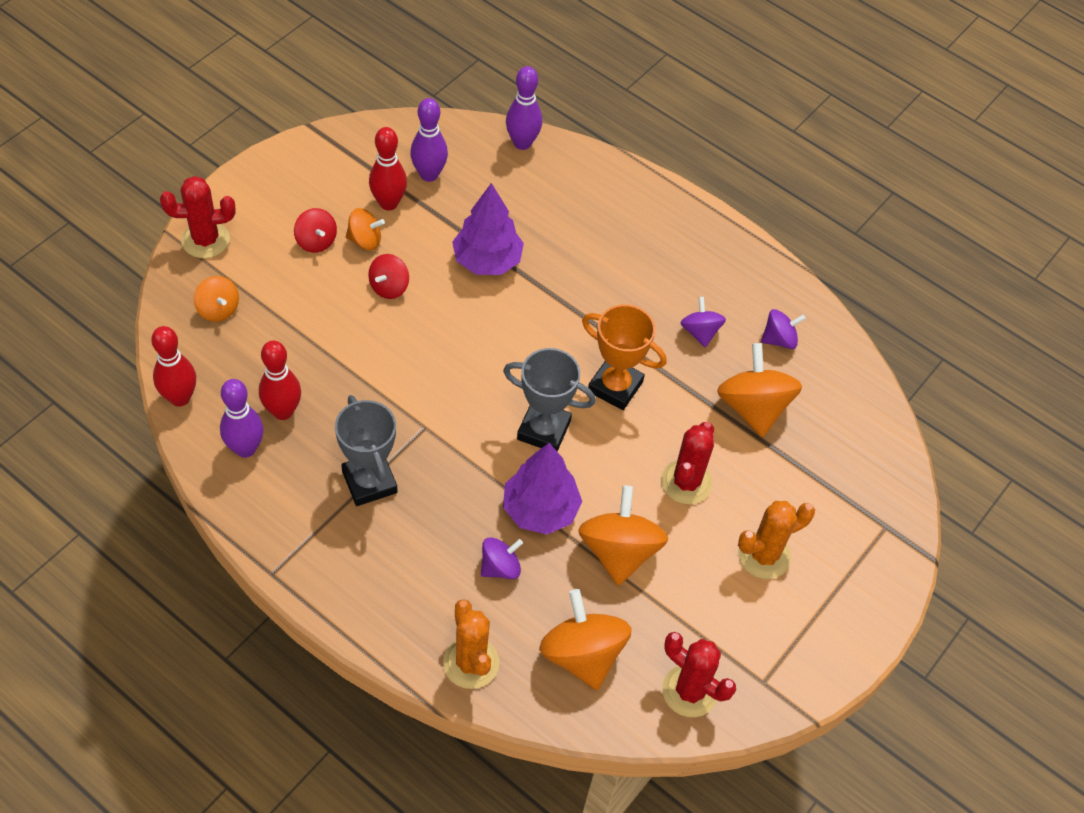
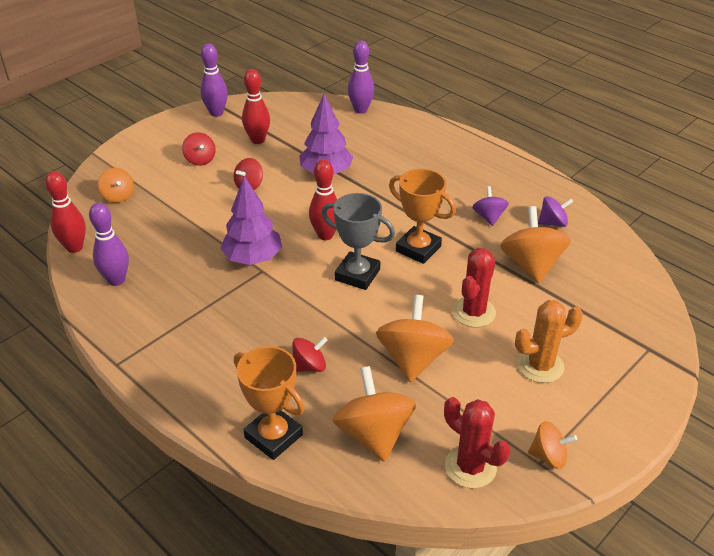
camera: 10 degrees right, 15 degrees down
red cactus [160,176,236,258] -> none
red bowling pin [259,340,301,420] -> red bowling pin moved to [309,159,337,240]
grey trophy [335,395,397,506] -> none
orange spinning top [346,208,385,250] -> orange spinning top moved to [528,421,577,469]
purple bowling pin [410,98,448,182] -> purple bowling pin moved to [200,43,228,117]
orange cactus [443,599,499,689] -> orange trophy [234,346,305,460]
purple spinning top [481,537,523,579] -> red spinning top [292,337,328,372]
purple tree [503,443,582,534] -> purple tree moved to [220,176,282,265]

